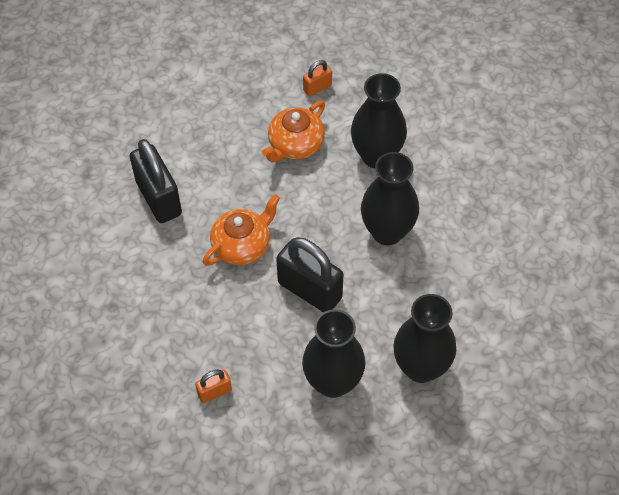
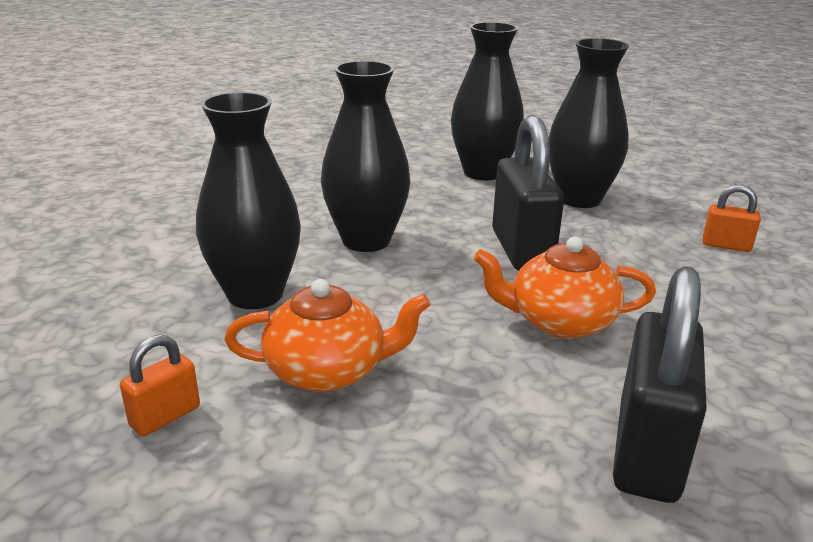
camera: 135 degrees left, 30 degrees down
orange padlock [303,60,332,97] -> orange padlock turned 60 degrees counterclockwise [120,334,200,436]

